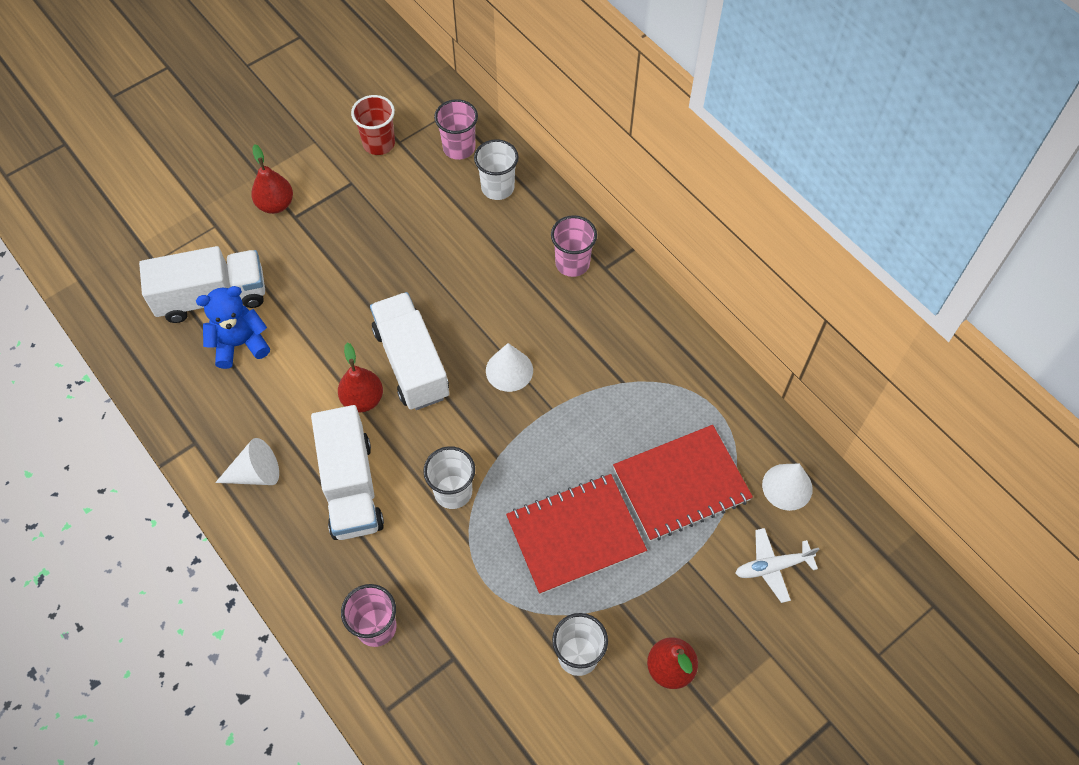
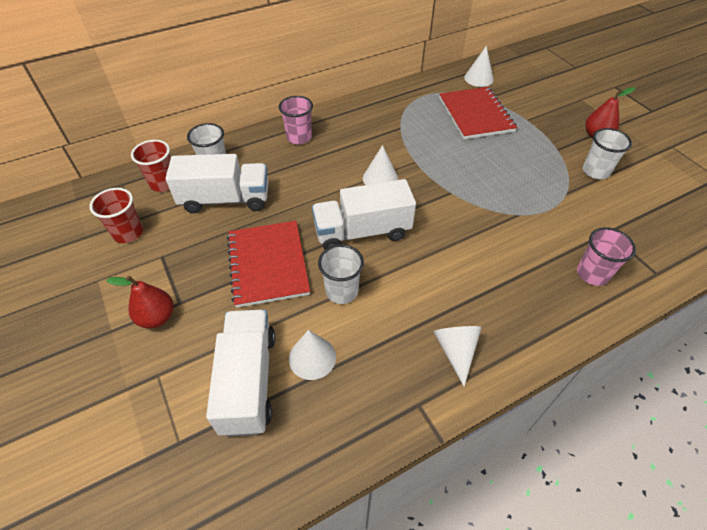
camera: 80 degrees left, 10 degrees down
blue teddy bear [196,286,270,369] -> white cone [289,330,336,380]
white truck [311,405,384,540] -> white truck moved to [166,154,269,213]
red pear [338,342,383,412] -> none
white cup [423,446,475,509] -> white cup moved to [318,244,364,304]
pink cup [434,99,478,160] -> red cup [131,140,171,192]
red notebook [506,474,647,594] -> red notebook moved to [227,221,310,308]
white plane [735,528,819,603] -> none

